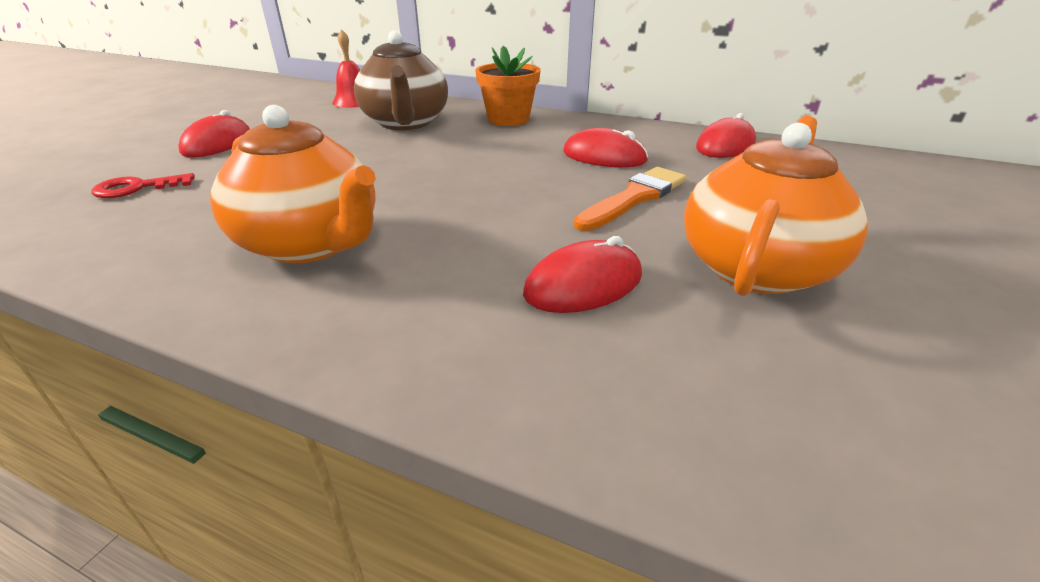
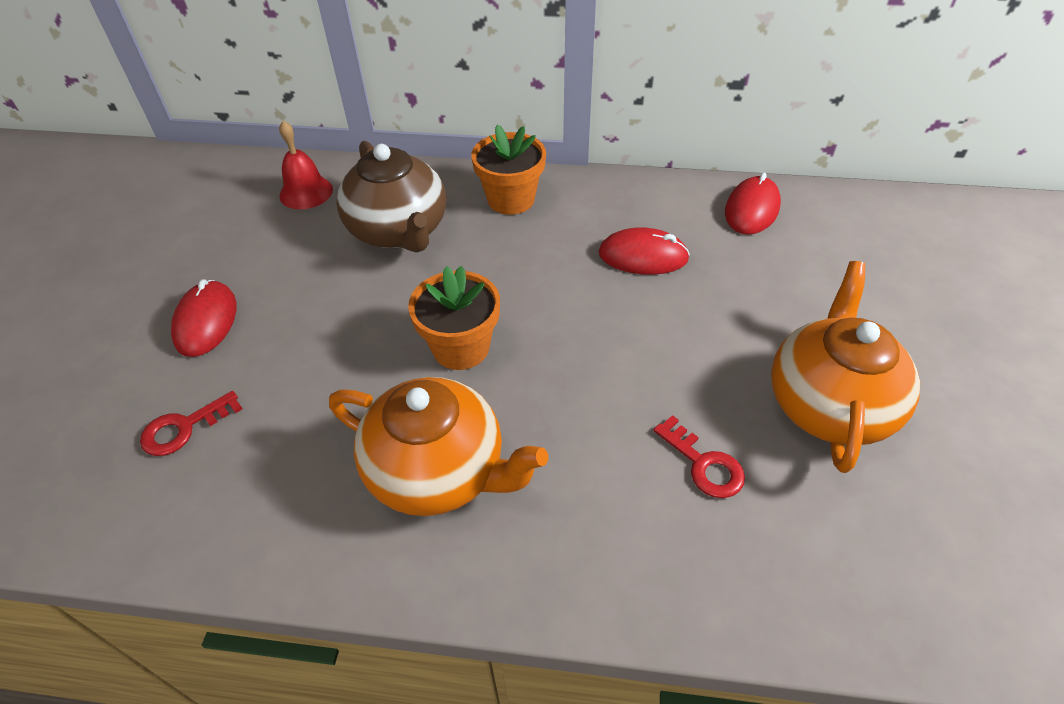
camera: 15 degrees left, 15 degrees up
red mouse [523,236,642,313] -> red key [654,415,745,498]
orange brush [574,167,686,231] -> none
none -> orange flower pot [408,266,500,370]

